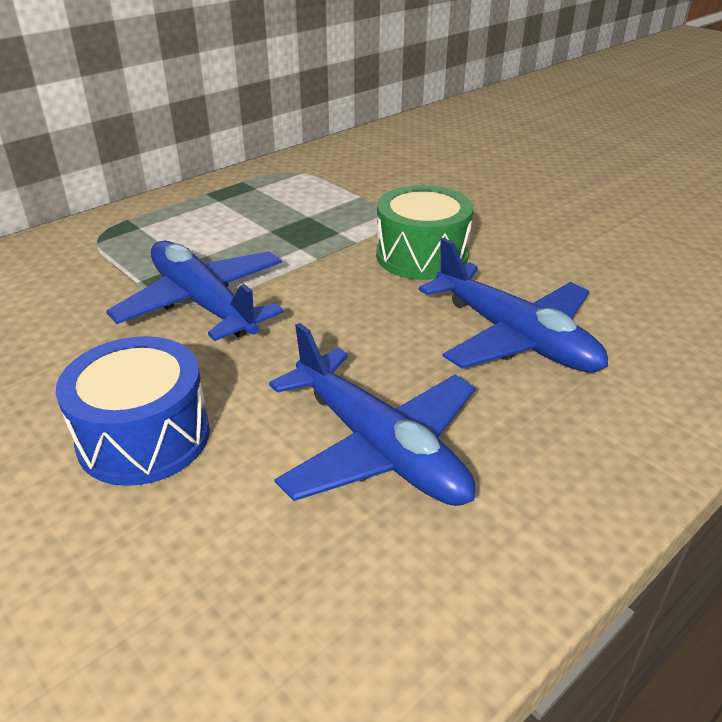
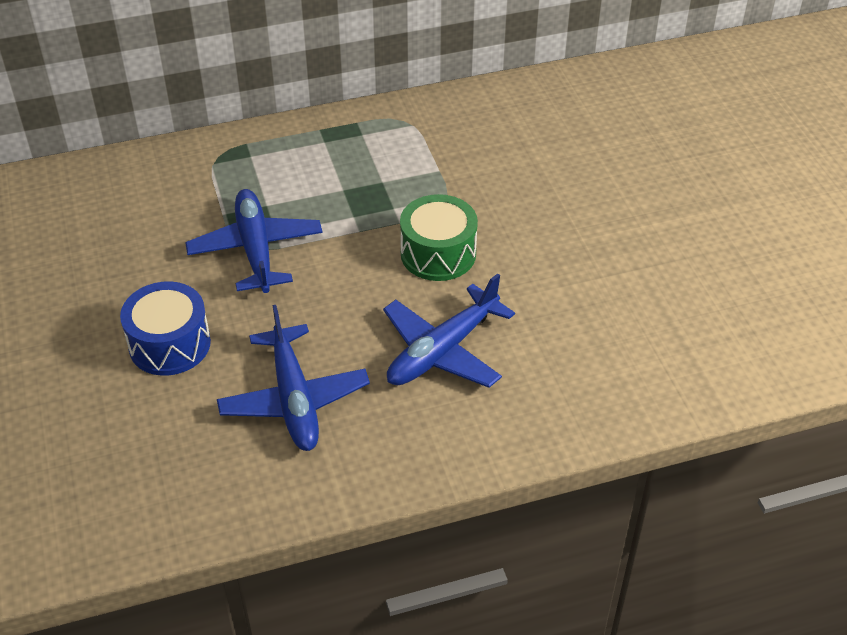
camera: 25 degrees right, 10 degrees up
blue plane [419,238,608,373] -> blue plane turned 60 degrees clockwise [383,273,515,388]

